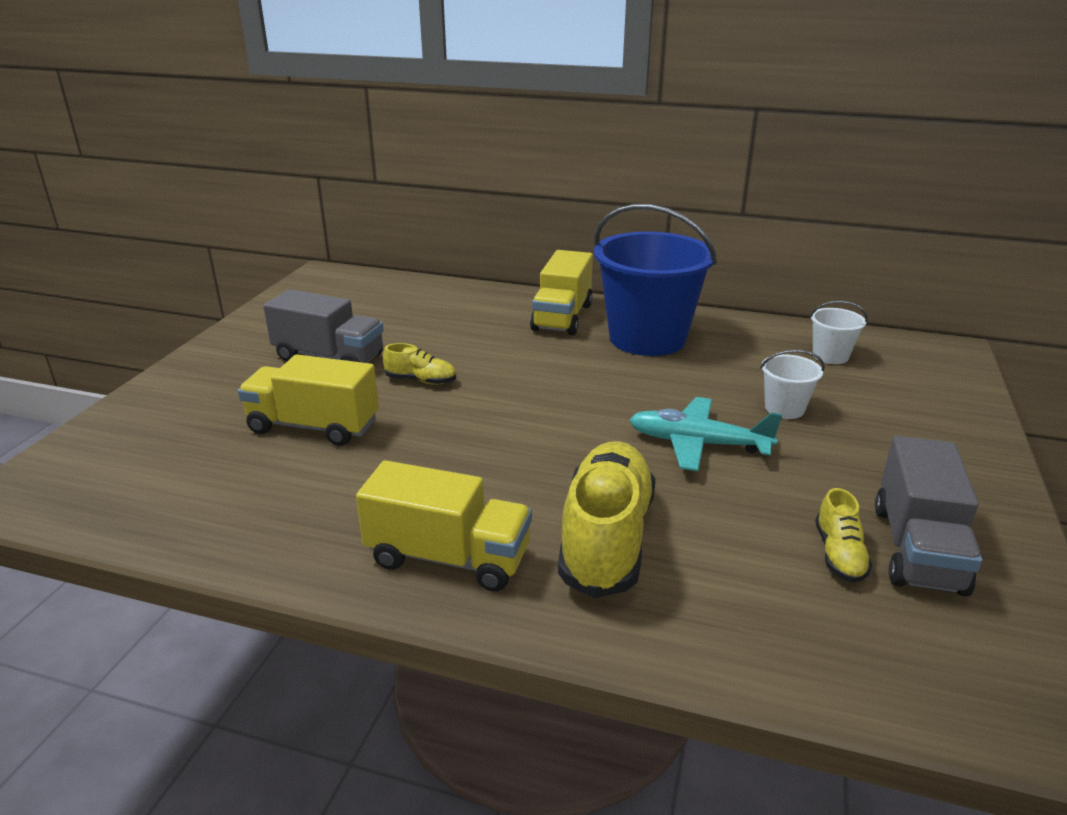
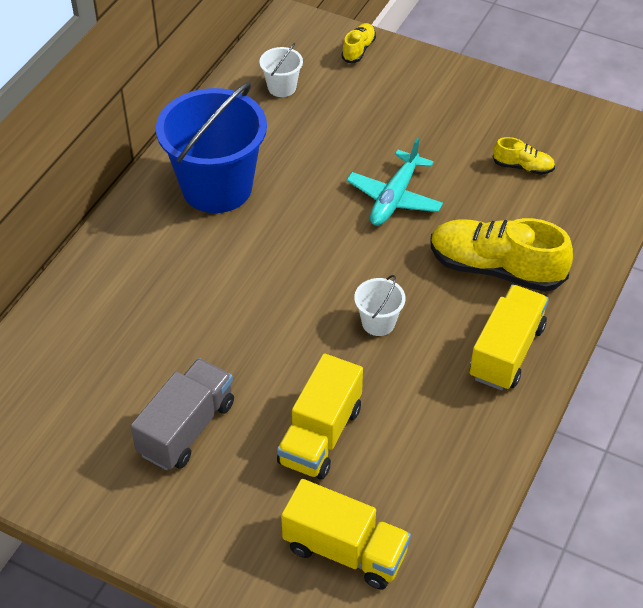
camera: 80 degrees left, 20 degrees up
yellow shoe [383,343,456,385] -> yellow shoe moved to [341,23,376,63]
yellow truck [530,250,593,335] -> yellow truck moved to [281,479,411,590]
white bucket [760,350,825,419] -> white bucket moved to [354,275,406,336]
grey truck [875,436,982,596] -> none

